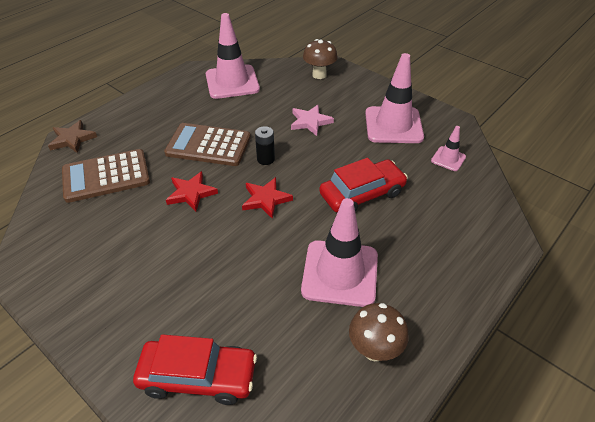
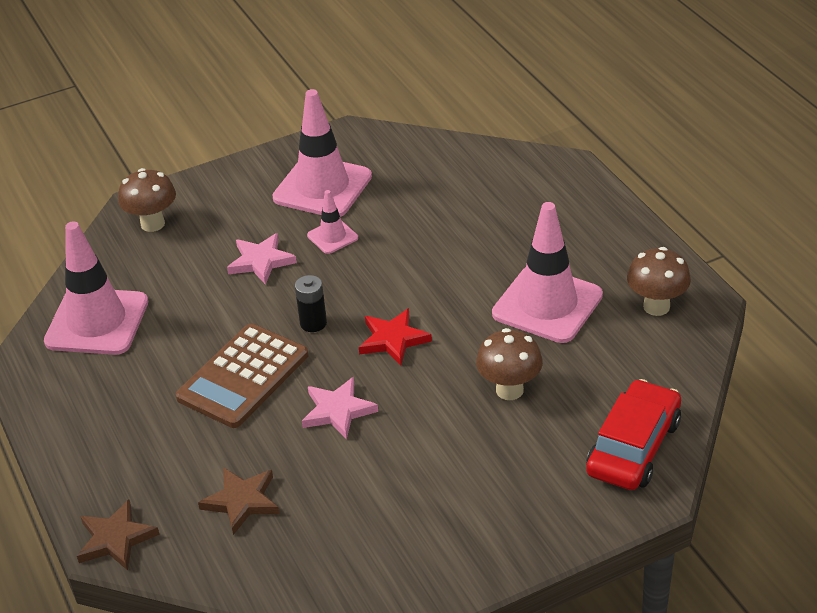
camera: 65 degrees left, 5 degrees down
brown calculator [62,149,150,203] -> brown star [198,467,280,535]
red star [166,171,218,212] -> pink star [302,377,378,440]
red car [319,158,408,212] -> none
pink traffic cone [431,126,466,171] -> pink traffic cone moved to [307,190,358,254]
none -> brown mushroom [476,328,543,400]

